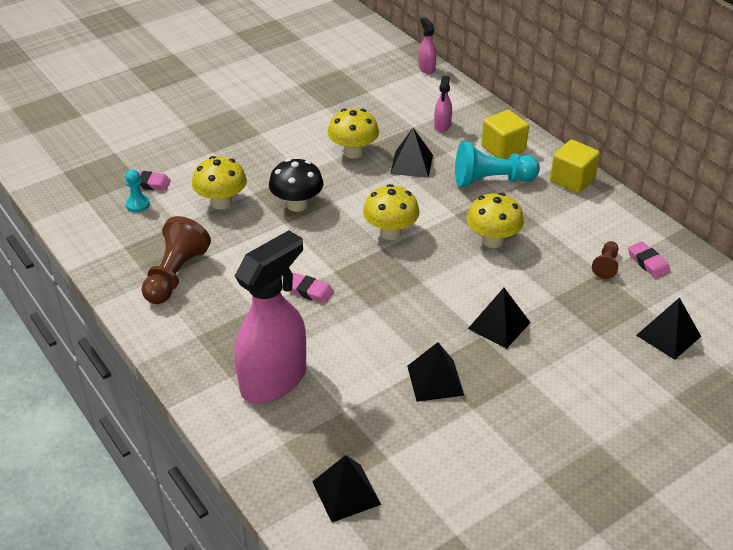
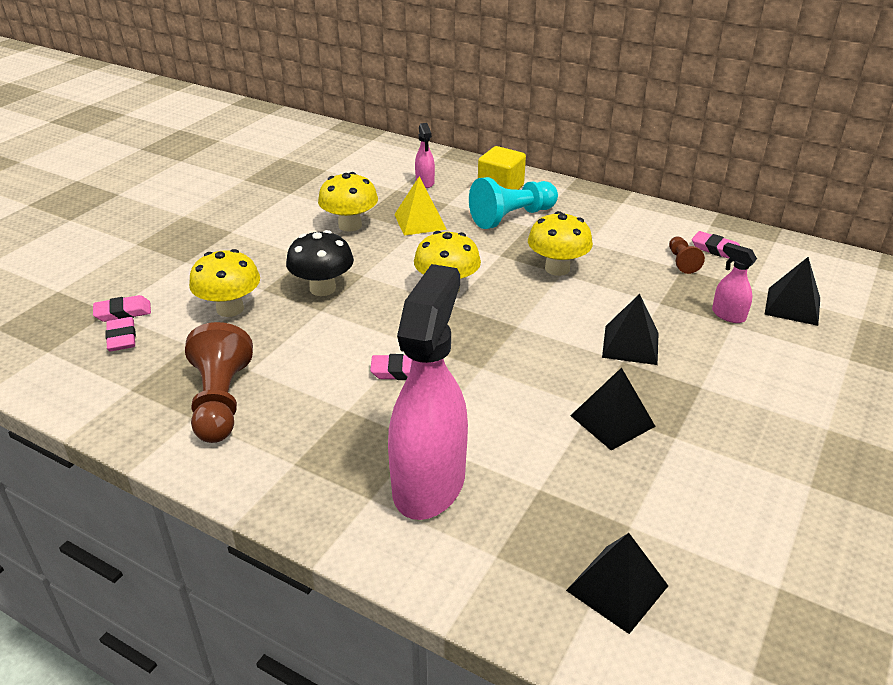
camera: 25 degrees left, 5 degrees down
turquoise pawn [125,169,150,212] -> pink eraser [105,317,136,351]
black pyramid [390,128,433,178] -> yellow pyramid [394,176,447,236]
pink spray bottle [418,17,436,74] -> pink spray bottle moved to [712,243,757,323]
yellow cube [550,139,600,193] -> none

